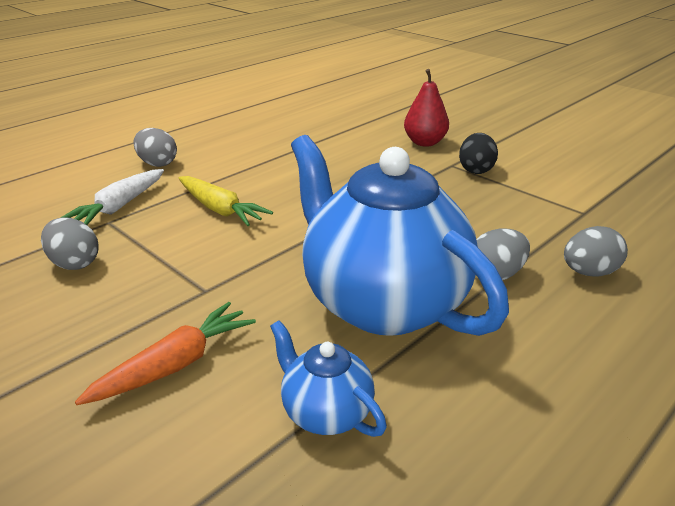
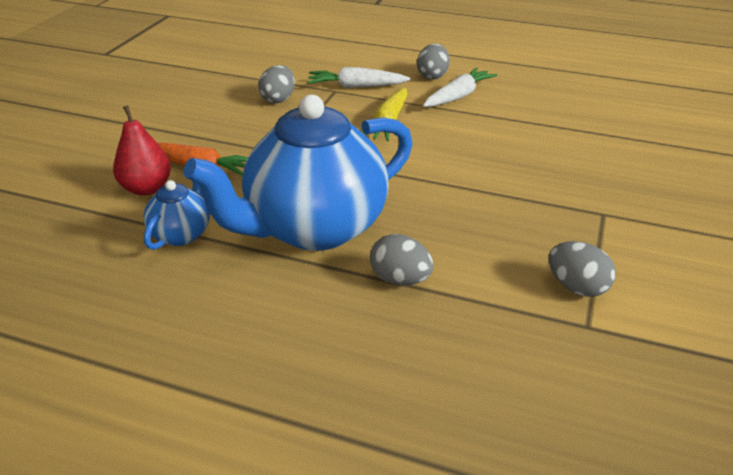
camera: 65 degrees right, 5 degrees up
blue teapot [291,135,509,336] -> blue teapot turned 150 degrees counterclockwise [184,95,413,251]
red pear [404,69,449,147] -> red pear moved to [113,105,171,196]
black egg [459,133,498,174] -> none
grey egg [564,226,628,277] -> grey egg moved to [549,241,616,297]
none -> white carrot [423,68,497,107]

